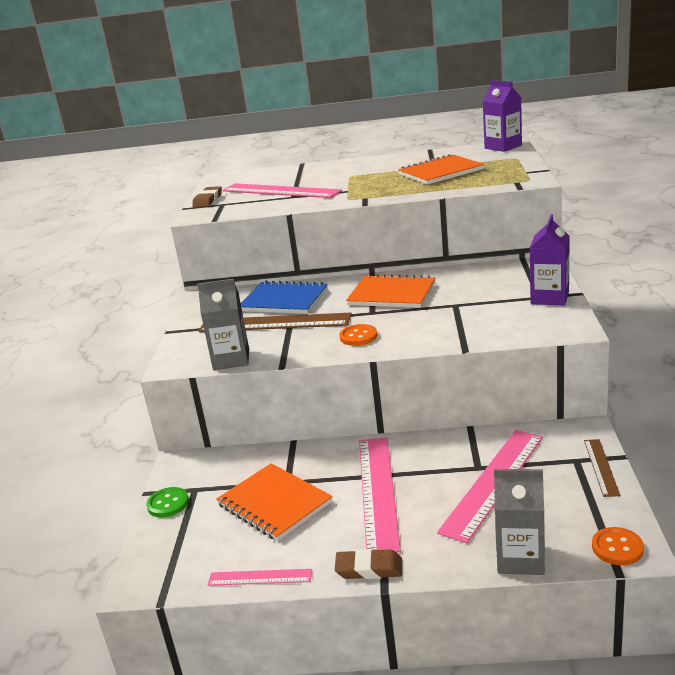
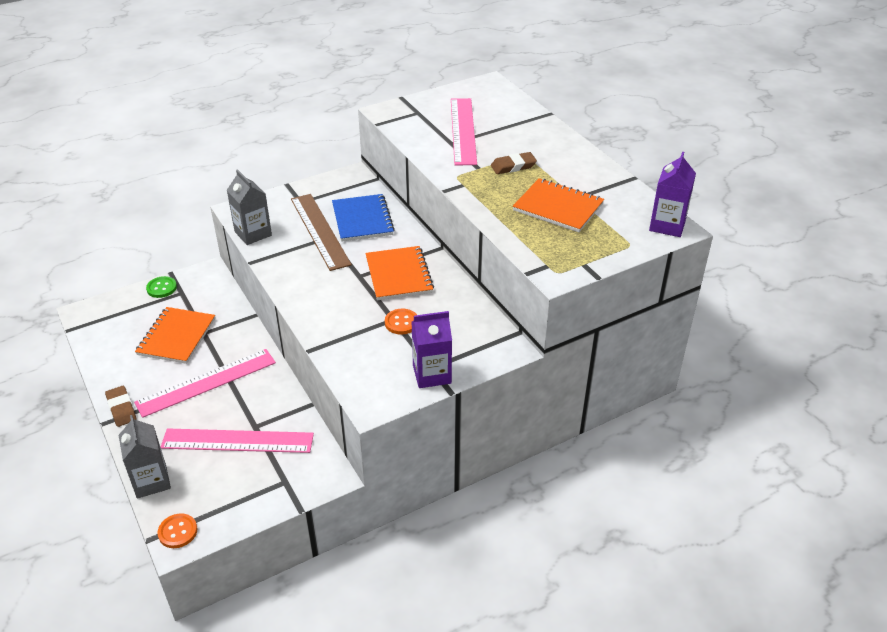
camera: 55 degrees right, 15 degrees up
brown eraser [192,186,222,207] -> brown eraser moved to [491,152,537,174]
pink ruler [208,569,312,586] -> none
orange button [339,324,377,346] -> orange button moved to [385,308,417,335]
brown ruler [584,439,620,497] -> none

